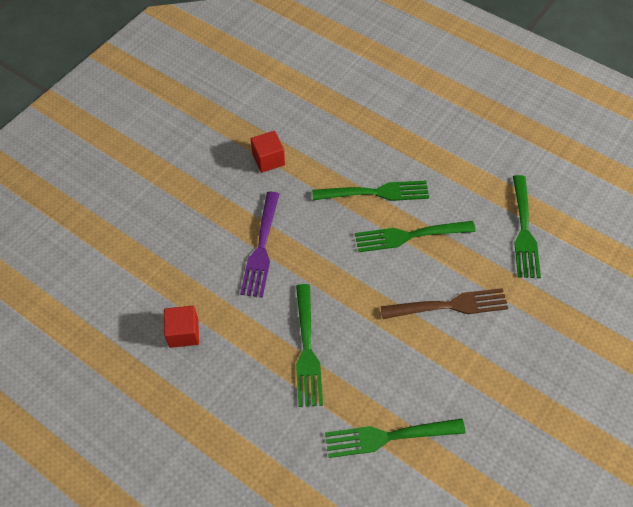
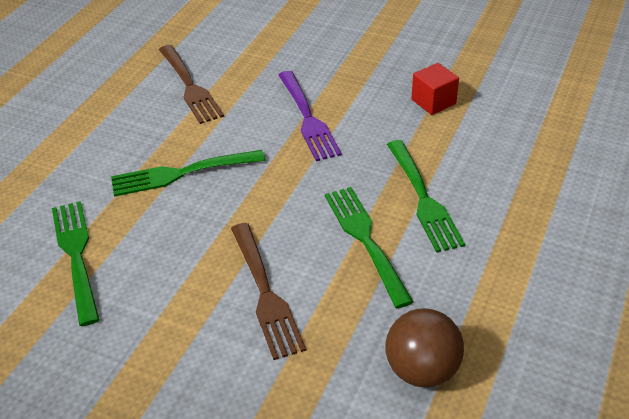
camera: 80 degrees right, 15 degrees down
red cube [164,306,199,348] -> brown fork [159,45,224,124]
purple fork [240,192,279,298] -> purple fork turned 105 degrees counterclockwise [279,71,342,161]
green fork [513,175,541,278] -> brown ball [385,308,464,388]

